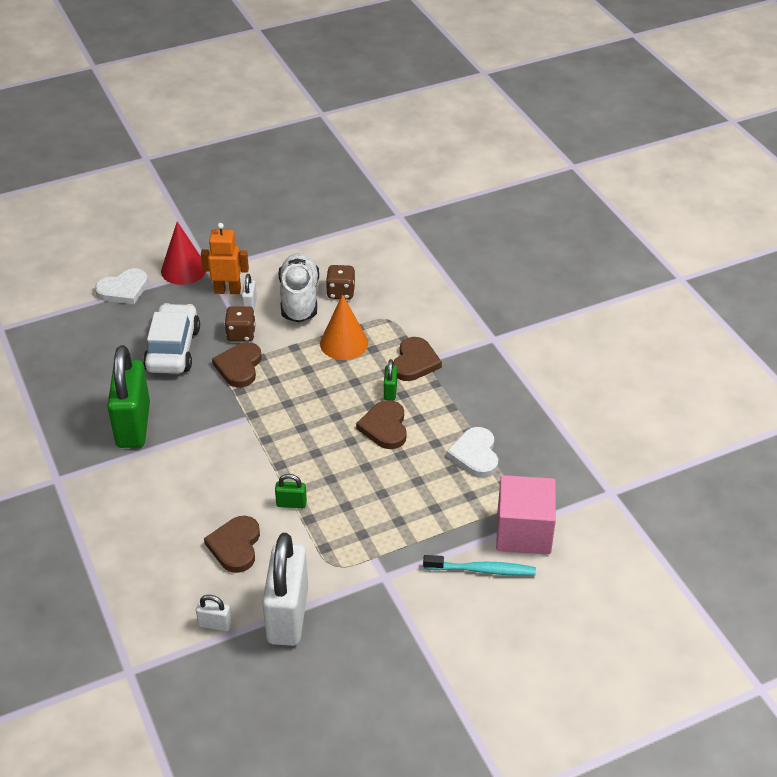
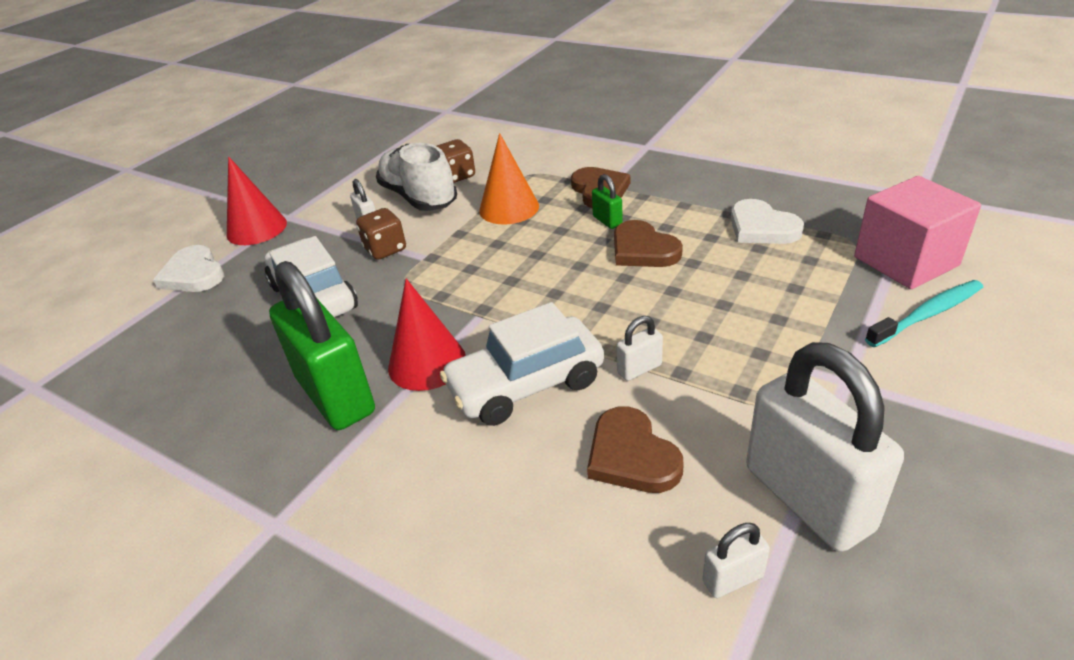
camera: 30 degrees left, 5 degrees down
white heart [95,268,148,304] -> white heart turned 120 degrees clockwise [153,245,224,292]
orange robot [201,223,249,294] -> none
brown heart [212,342,262,387] -> none
green padlock [275,474,307,508] -> white padlock [616,316,663,381]
none -> red cone [388,278,466,391]
none -> white car [440,302,604,426]

